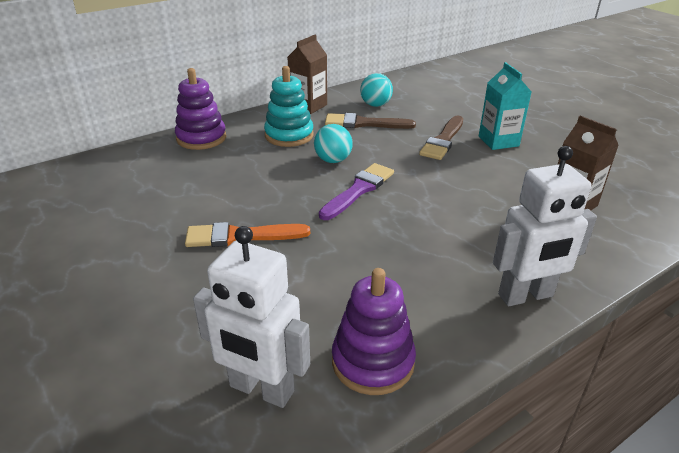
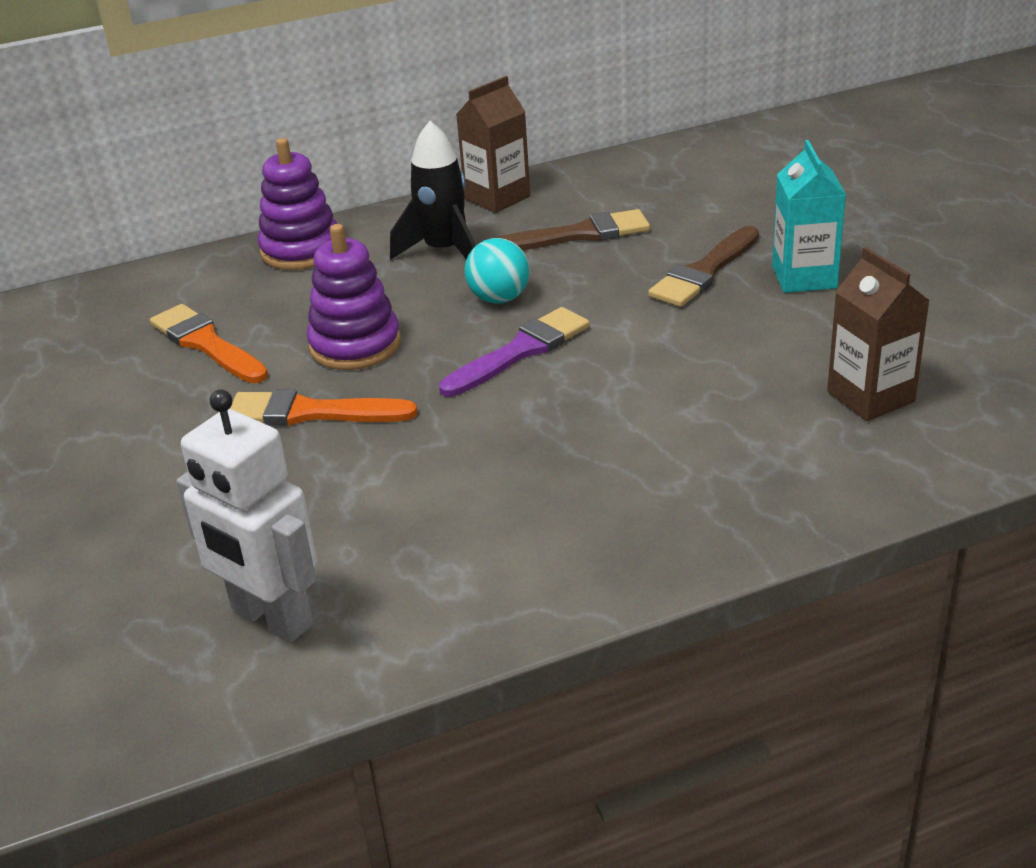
camera: 15 degrees right, 0 degrees up
turquoise stacking toy [264,66,314,147] -> black rocket [390,121,476,260]
brown brush [325,113,416,129] -> brown brush turned 150 degrees clockwise [496,209,650,250]
purple stacking toy [332,268,416,395] -> purple stacking toy moved to [306,224,401,370]
turquoise ball [360,73,393,107] -> none
white robot [493,146,597,306] -> none
none -> orange brush [150,304,268,383]

